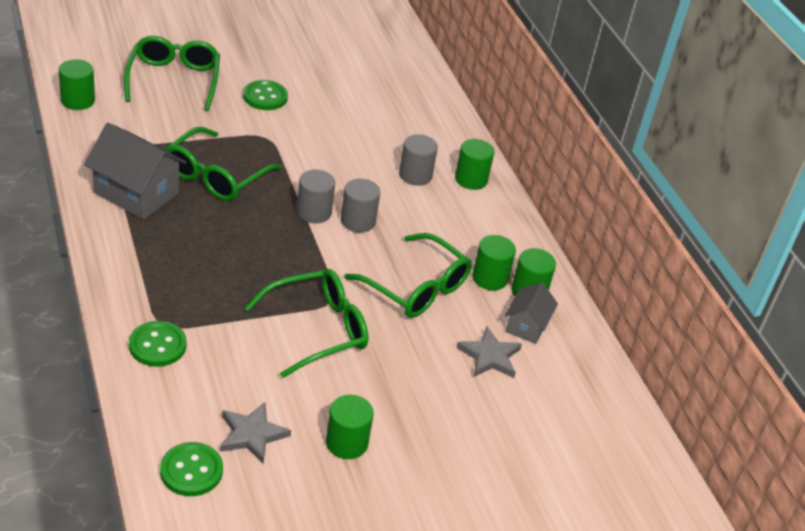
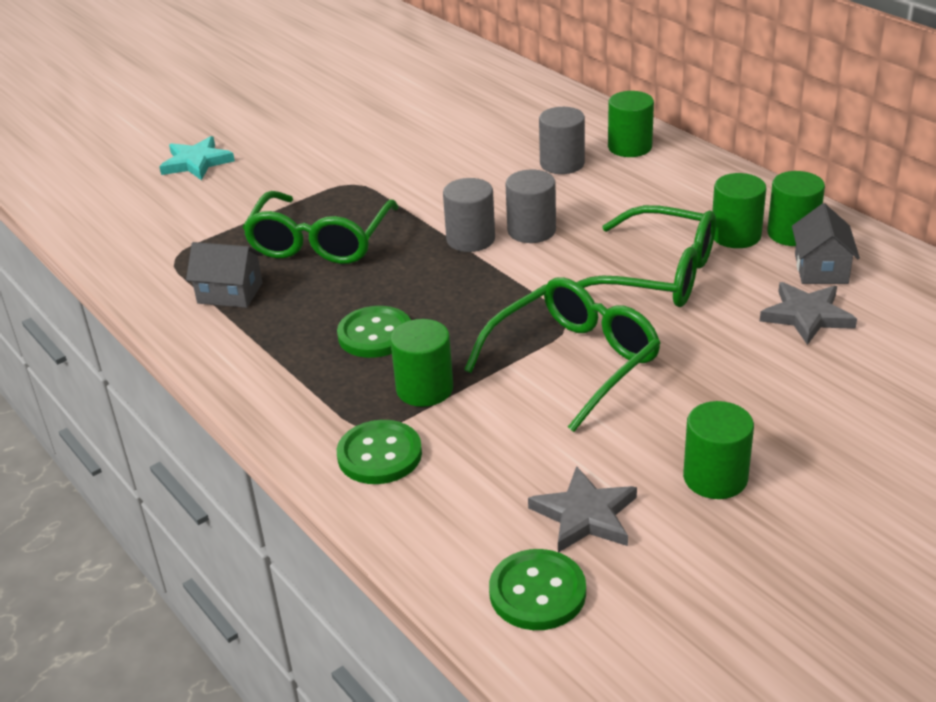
camera: 10 degrees left, 5 degrees down
green cylinder [59,59,95,110] -> green cylinder moved to [390,319,453,407]
grey house [84,123,187,220] -> grey house [186,242,263,308], size x0.58
green glasses [124,36,220,111] -> turquoise star [159,136,235,180]
green button [243,80,288,110] -> green button moved to [337,306,411,358]

